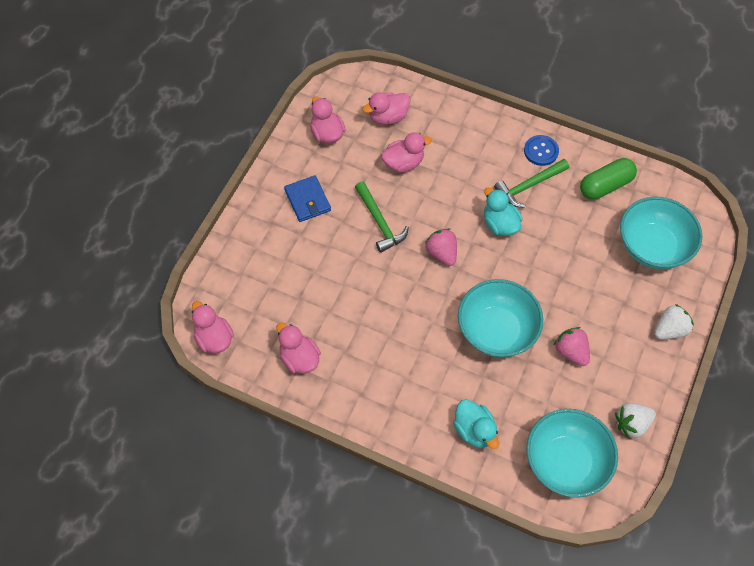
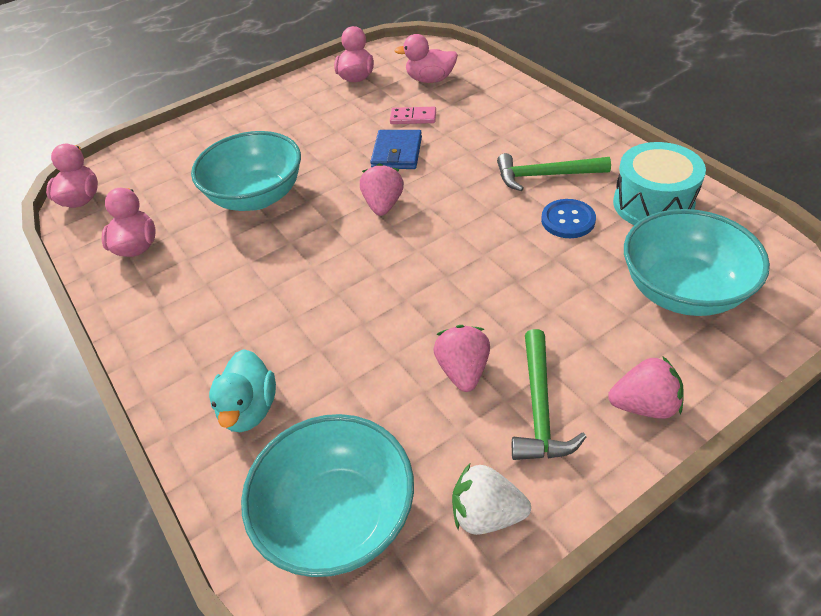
camera: 35 degrees right, 15 degrees down
blue wallet [284,175,331,222] -> blue wallet moved to [370,130,422,169]
green hammer [355,182,409,253] -> green hammer moved to [512,329,586,460]
pink duck [381,132,432,173] -> pink domino [390,107,436,124]
turquoise bowl [458,279,543,357] -> turquoise bowl moved to [191,131,301,211]
turquoise duck [484,187,522,236] -> none
blue button [524,135,559,166] -> blue button moved to [541,199,596,238]
green capsule [580,158,637,200] -> turquoise drum [613,142,706,225]
white strawberry [654,304,694,339] -> pink strawberry [608,356,684,419]

